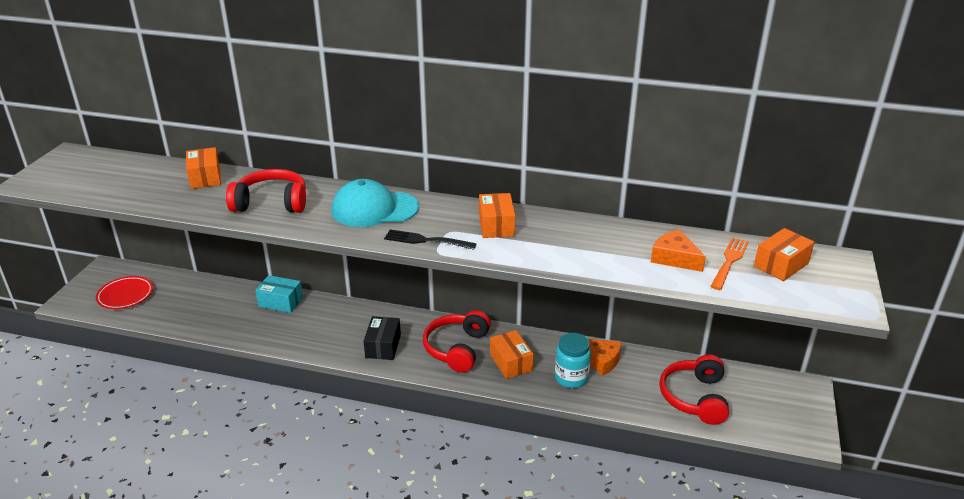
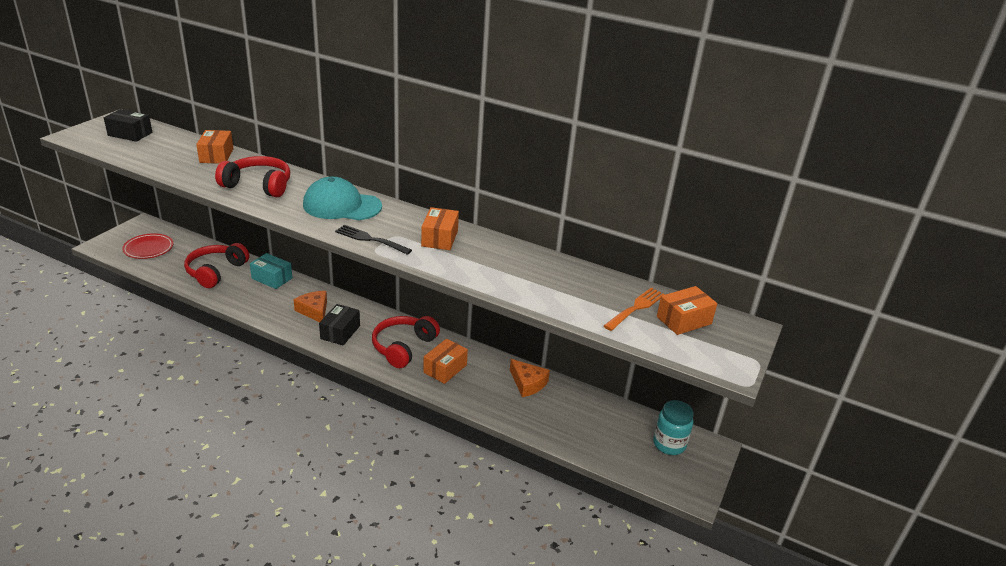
camera: 10 degrees right, 0 degrees up
orange box [490,330,534,379] -> orange box turned 45 degrees clockwise [423,339,468,384]
turquoise jar [555,333,591,388] -> turquoise jar moved to [653,400,694,455]
orange cheese [651,229,706,272] -> orange cheese moved to [293,291,327,322]
red headphones [660,354,729,425] -> red headphones moved to [184,243,249,288]
none -> black box [104,109,152,142]

